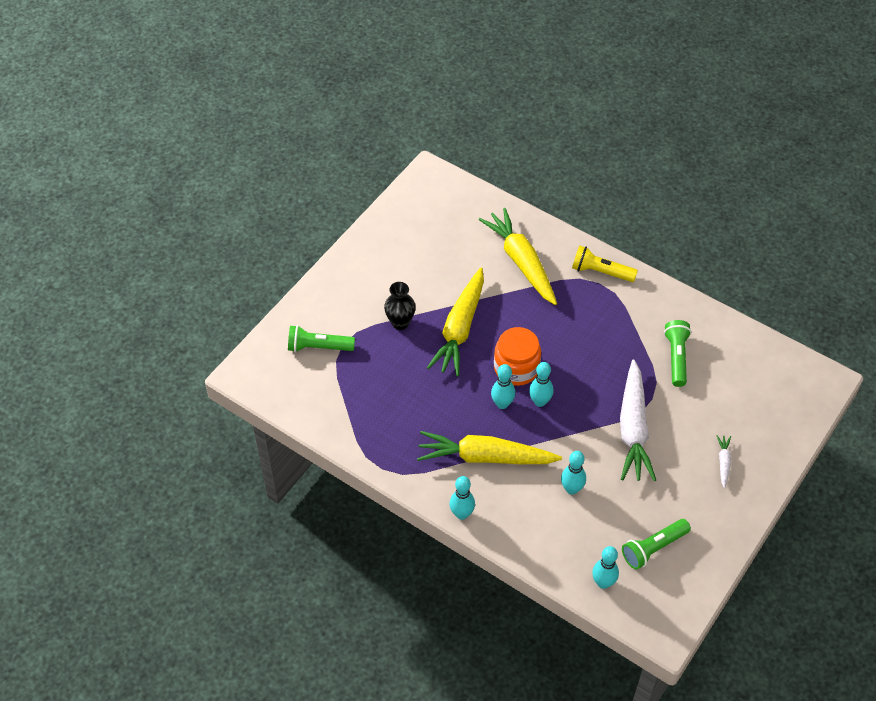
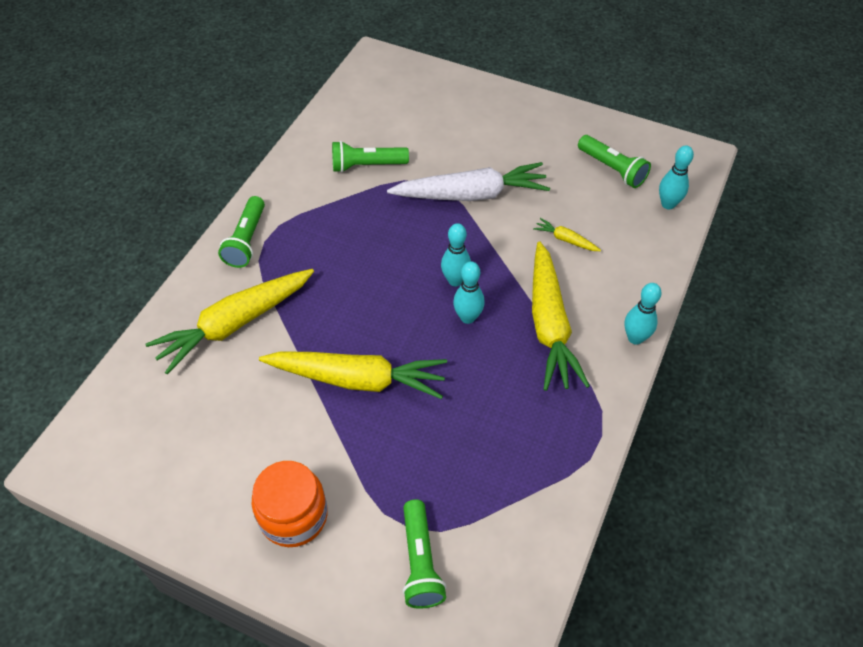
camera: 100 degrees left, 0 degrees up
black vase [384,282,416,330] -> none
orange jar [494,327,541,386] -> orange jar moved to [252,461,328,547]
turquoise bowling pin [561,451,586,495] -> yellow carrot [533,218,601,251]
yellow flashlight [572,245,638,282] -> green flashlight [218,196,265,268]
white carrot [716,435,731,489] -> none

